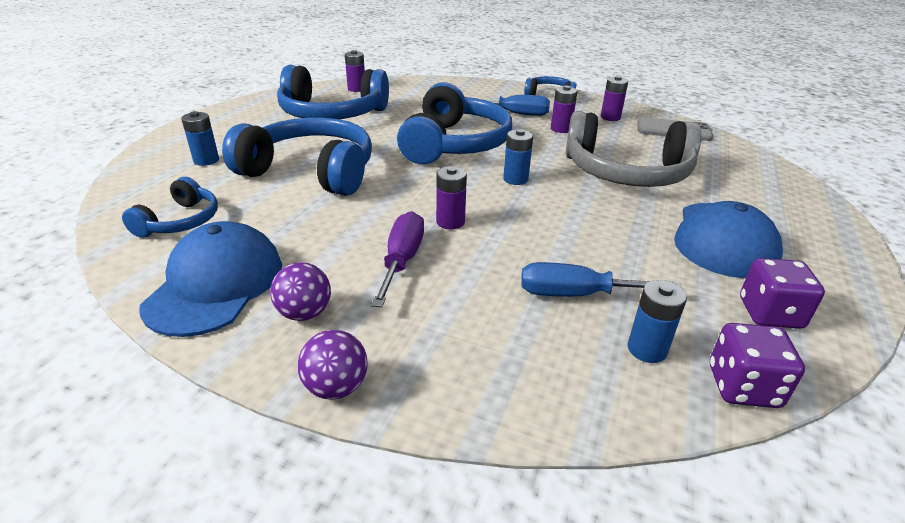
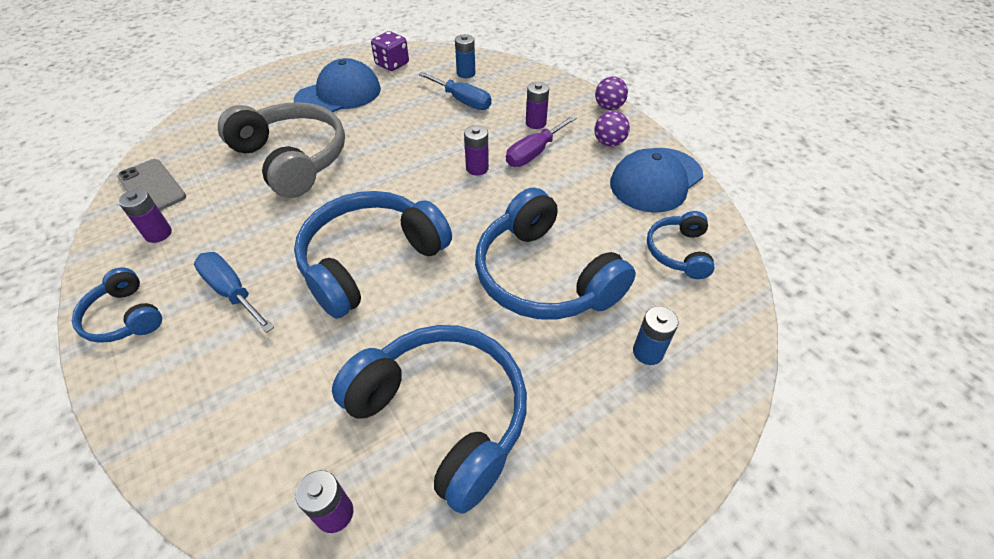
camera: 145 degrees left, 15 degrees up
blue headphones [122,177,218,238] -> blue headphones turned 45 degrees counterclockwise [647,211,715,279]
blue battery [503,129,533,185] -> none
purple battery [551,85,578,133] -> purple battery moved to [526,82,549,129]
purple dice [710,323,805,408] -> none

